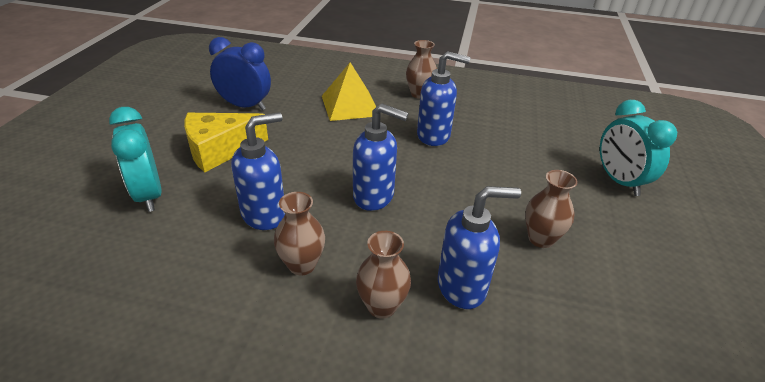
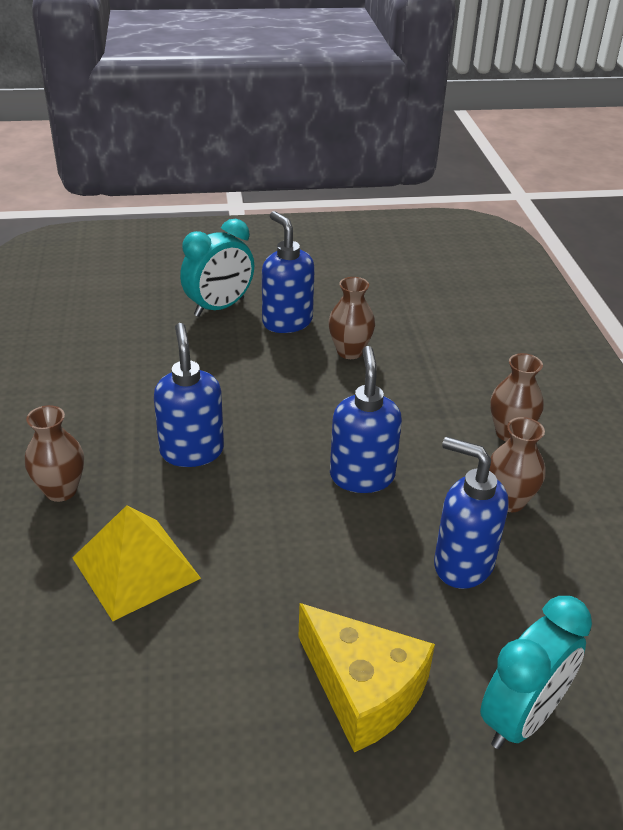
camera: 110 degrees left, 0 degrees up
blue clock [209,37,271,110] -> none
blue soap dispenser [438,186,521,309] -> blue soap dispenser moved to [262,211,315,333]

